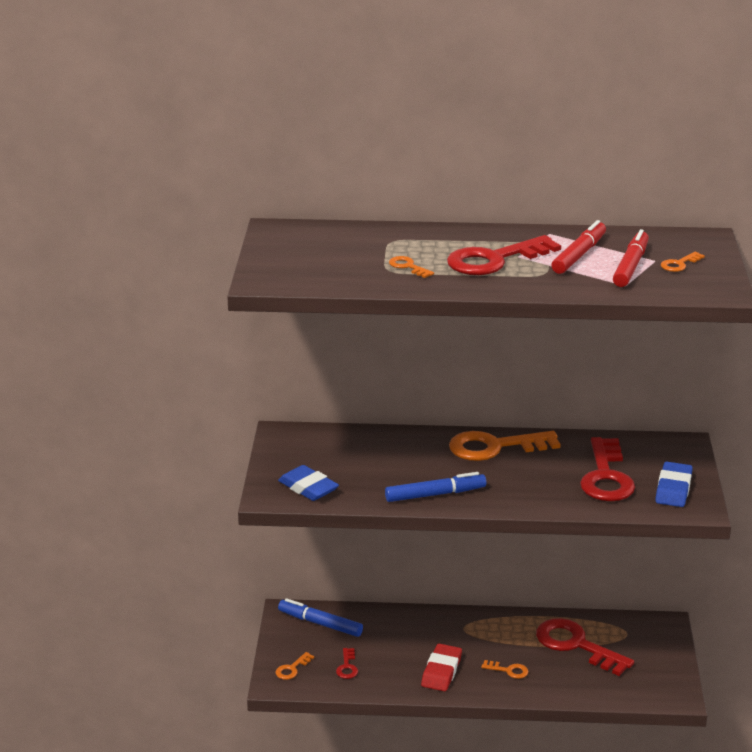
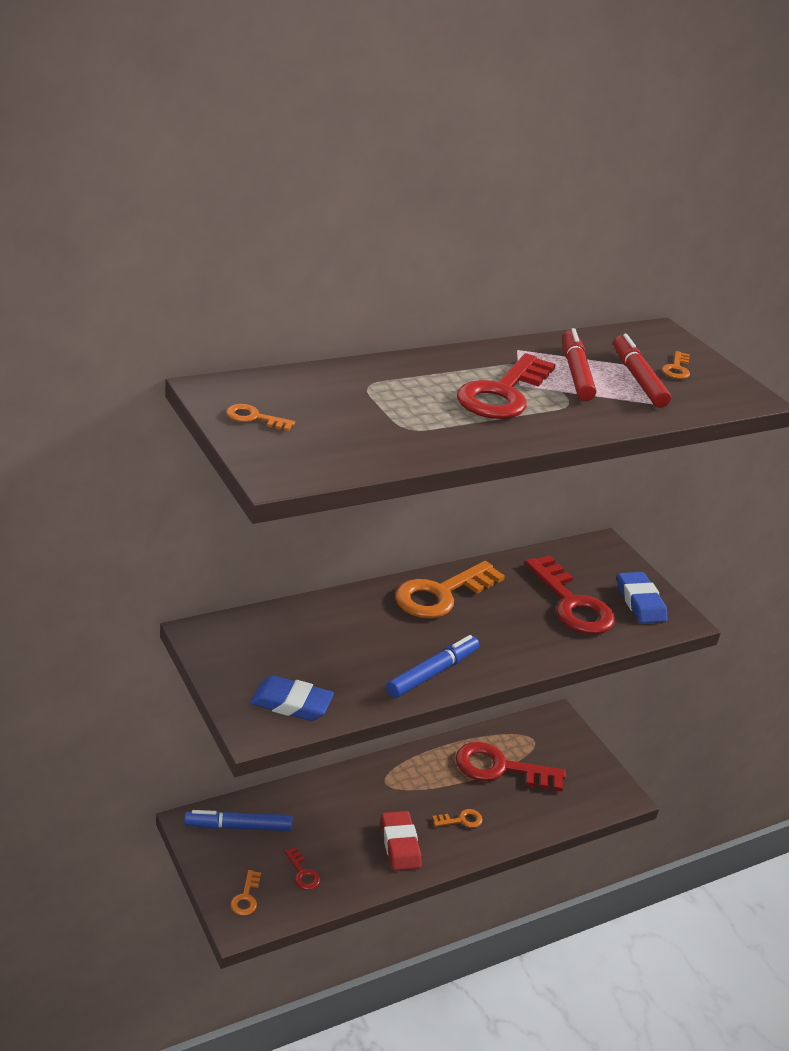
camera: 35 degrees left, 5 degrees up
orange key [389,256,434,278] -> orange key moved to [226,404,295,431]

